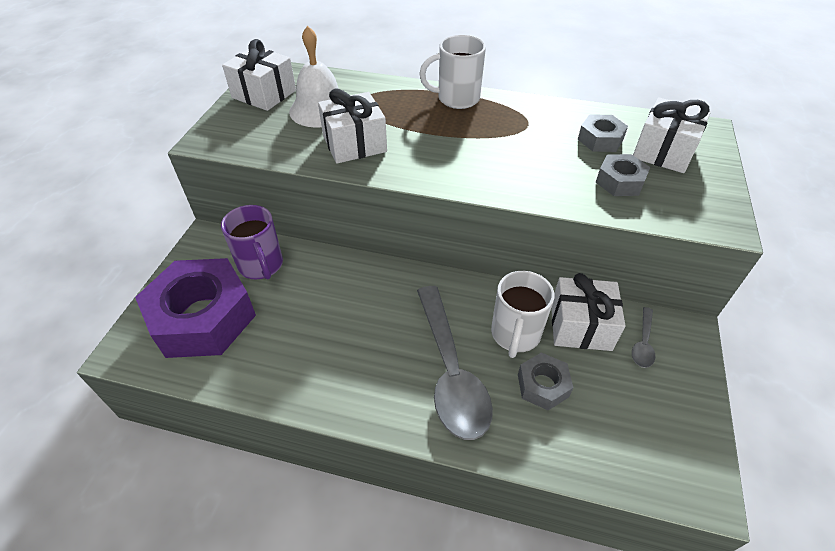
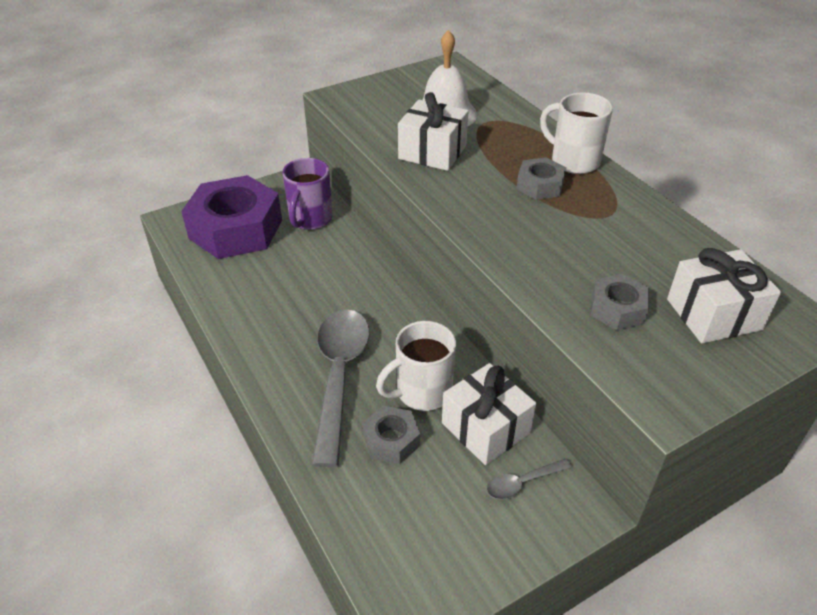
camera: 45 degrees right, 5 degrees down
white gift [222,39,296,111] -> none
grey spoon [417,286,493,440] -> grey spoon turned 150 degrees clockwise [312,309,370,467]
grey nut [578,114,628,152] -> grey nut moved to [516,157,566,200]

